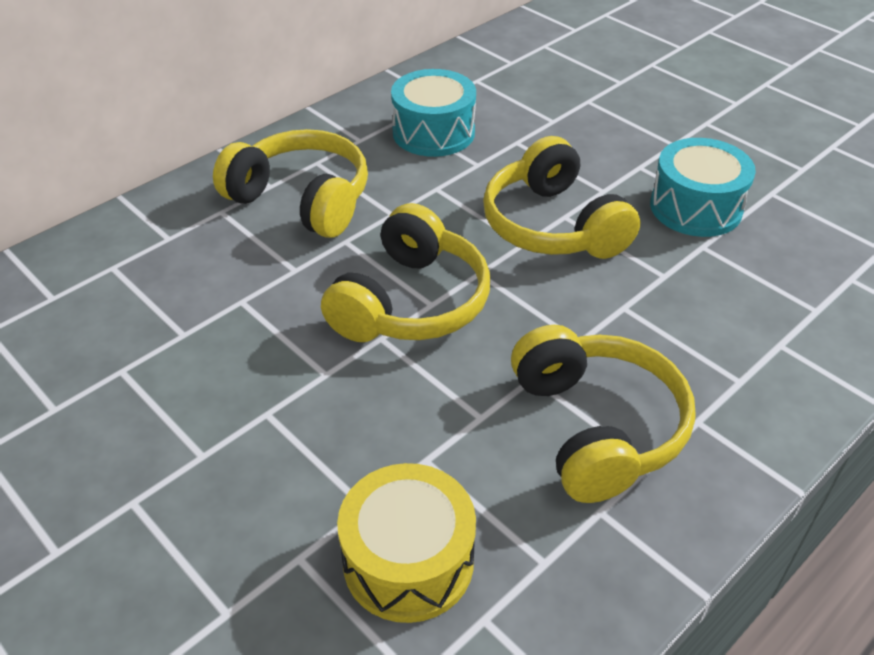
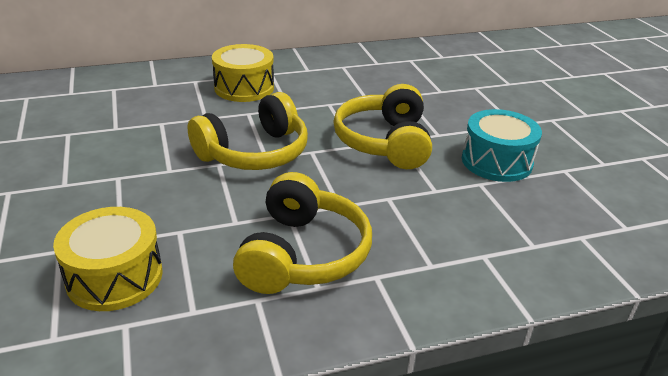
camera: 25 degrees right, 10 degrees down
yellow headphones [213,129,368,238] -> yellow drum [212,44,274,102]
turquoise drum [391,69,476,157] -> none

